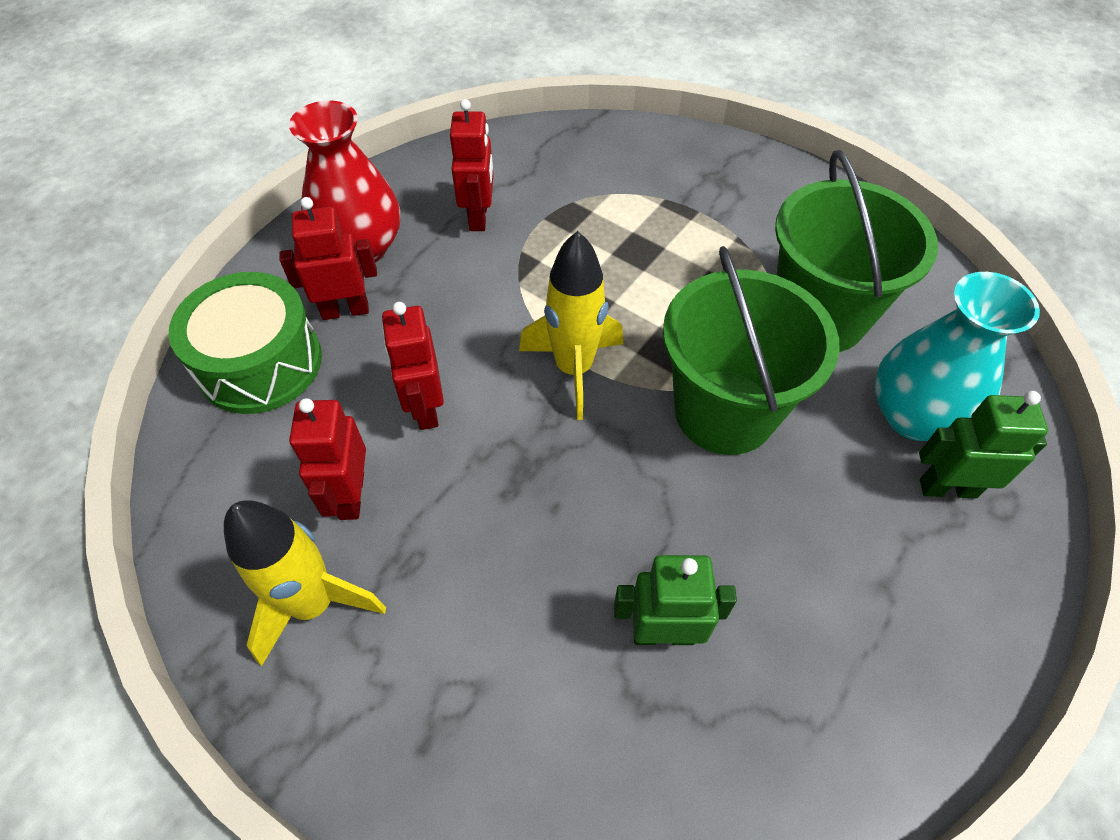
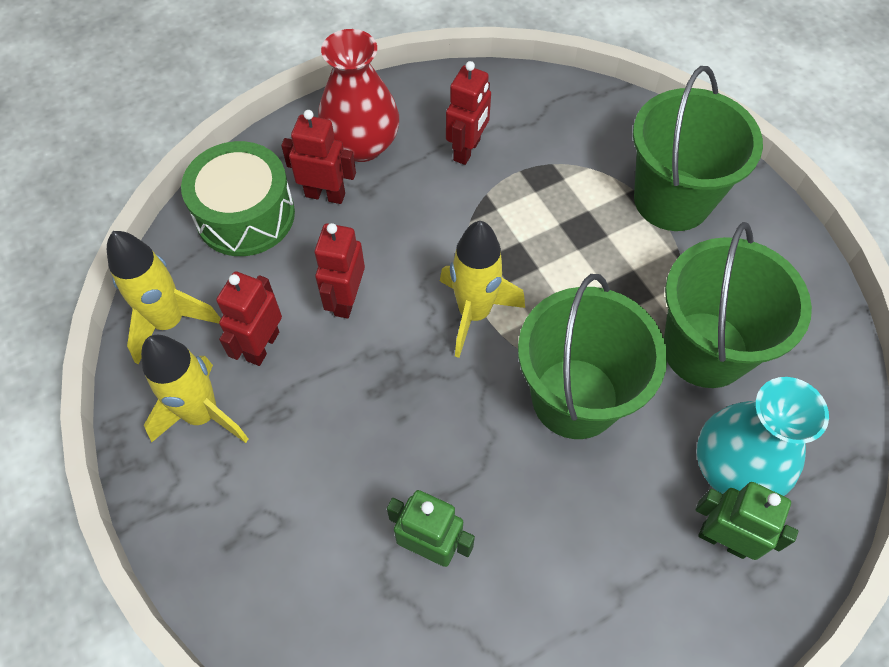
camera: 25 degrees right, 5 degrees up
none -> yellow rocket [107,231,221,365]
none -> green bucket [633,66,763,231]

